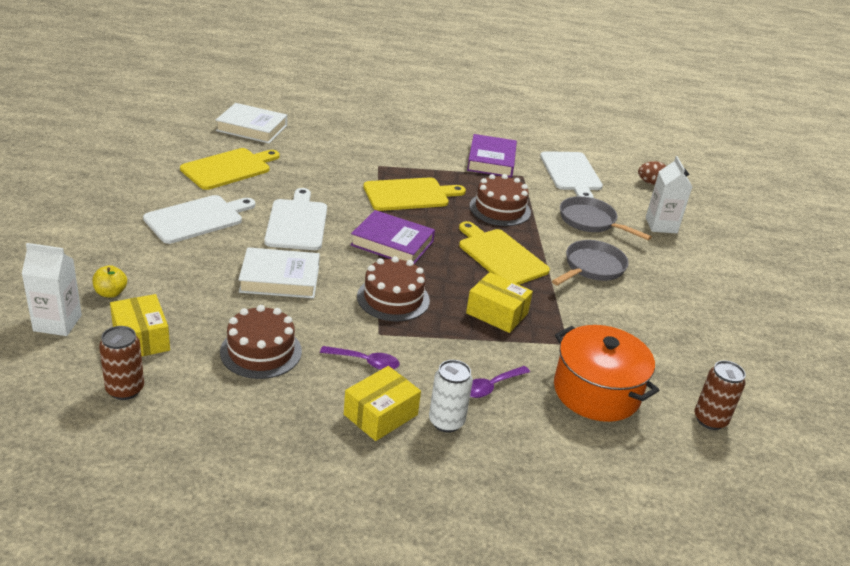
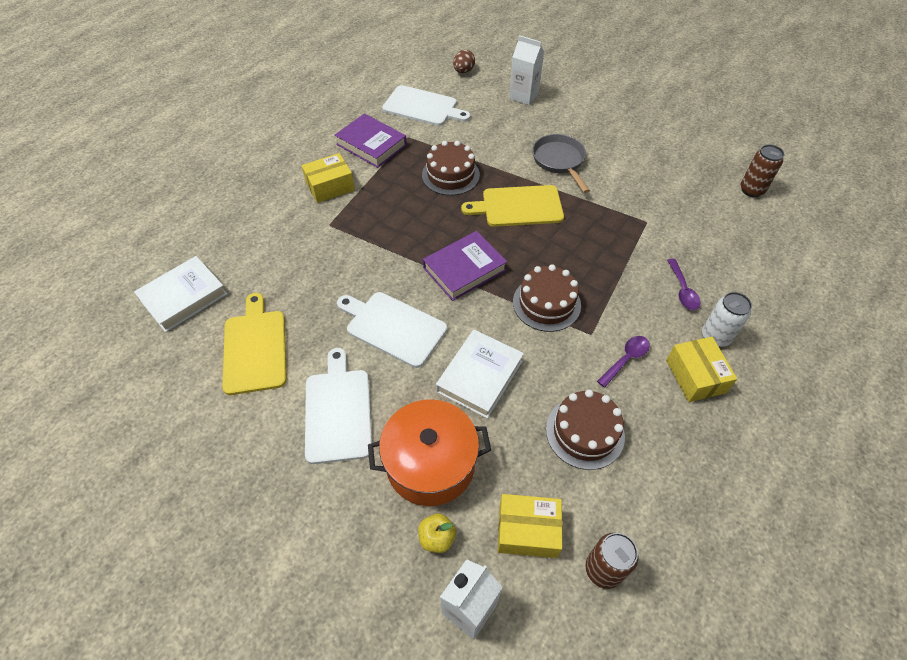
camera: 55 degrees left, 20 degrees up
yellow cutting board [363,177,466,211] -> none
yellow box [466,272,533,333] -> yellow box moved to [302,153,355,203]
orange pot [554,325,659,422] -> orange pot moved to [368,399,491,506]
grey pan [560,196,652,240] -> none

